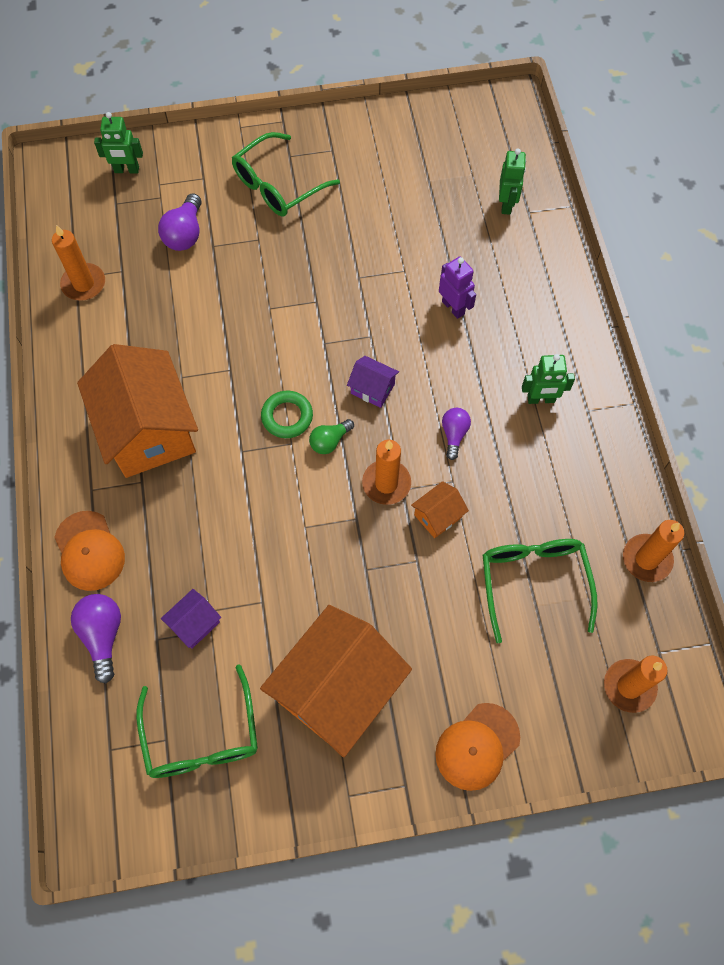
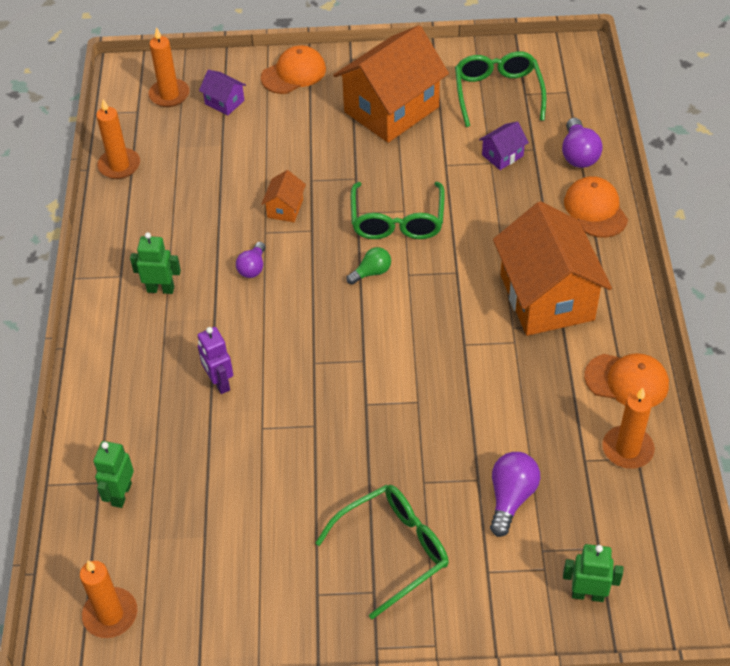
camera: 170 degrees left, 15 degrees down
green ring [261,391,313,438] -> none
purple house [347,356,399,408] -> purple house moved to [199,70,246,115]
orange candle [362,440,411,505] -> orange candle moved to [80,560,137,638]
orange house [411,481,469,538] -> orange house turned 45 degrees counterclockwise [261,170,306,222]
green glasses [483,539,597,643] -> green glasses moved to [351,182,445,239]
none -> orange cap [584,353,669,407]

